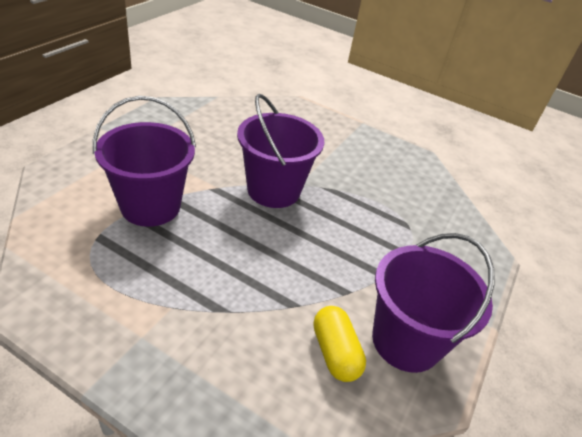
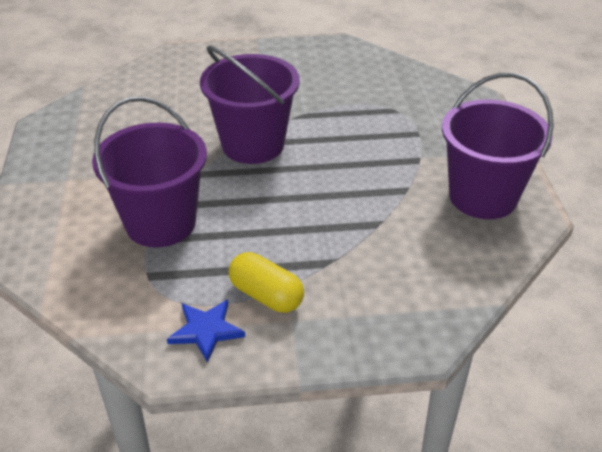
camera: 30 degrees left, 0 degrees up
yellow capsule [314,306,366,382] -> yellow capsule moved to [229,252,304,313]
none -> blue star [167,300,245,363]

